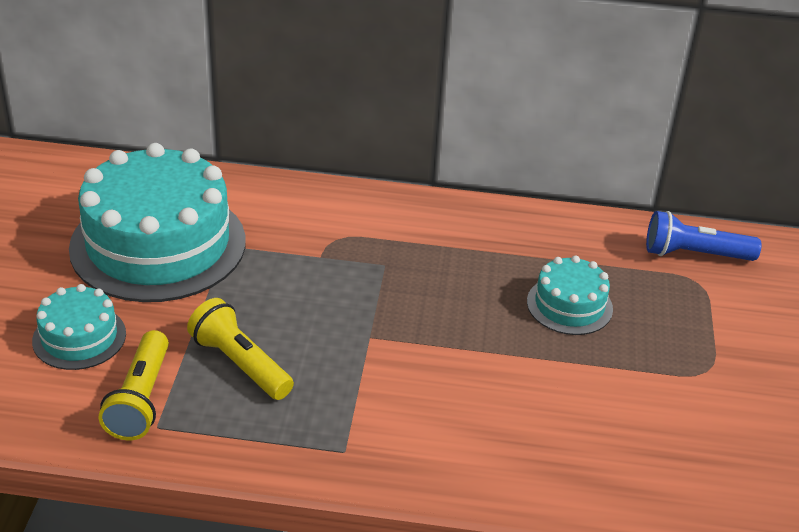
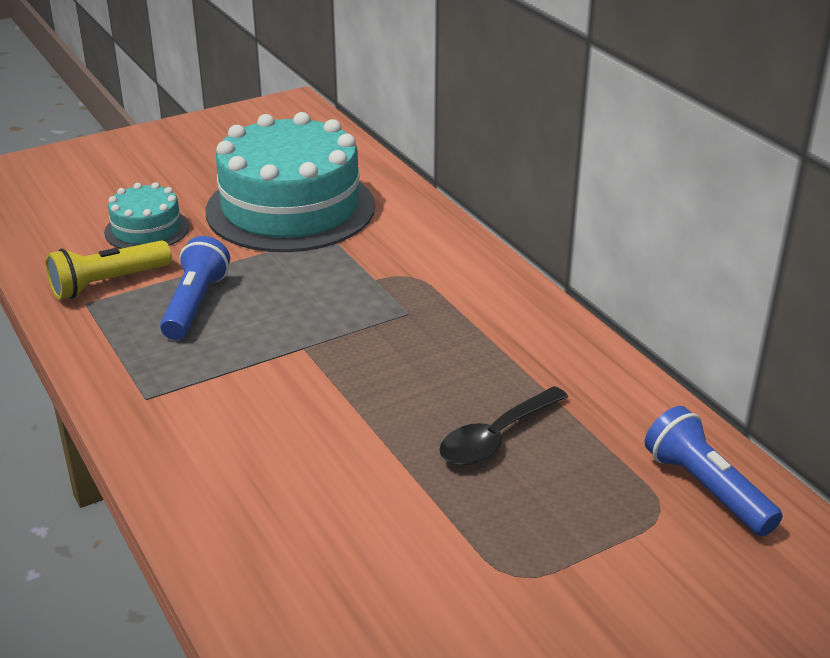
camera: 55 degrees right, 5 degrees down
yellow flashlight [187,298,294,400] -> blue flashlight [160,236,230,340]
turquoise cake [527,255,613,335] -> black spoon [439,386,568,466]

